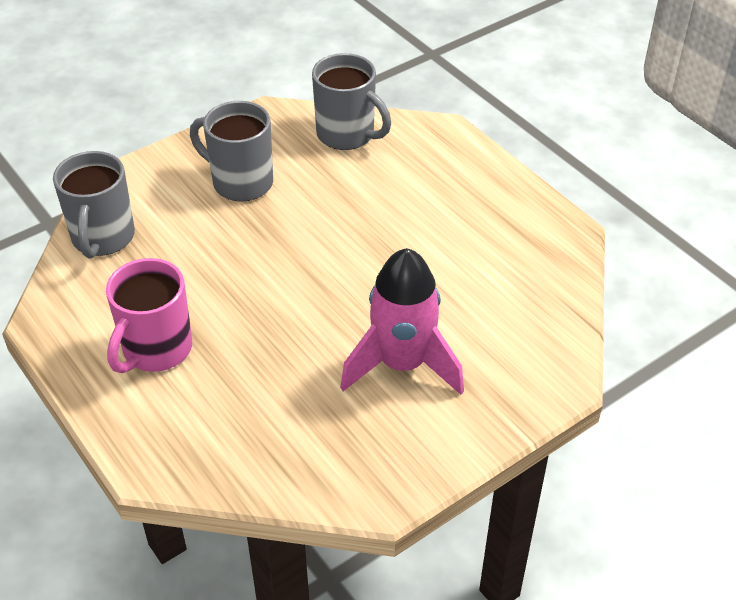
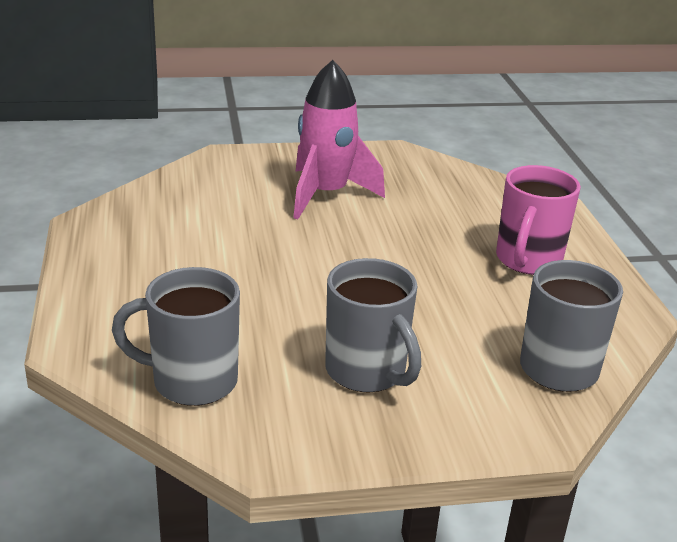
camera: 155 degrees left, 15 degrees down
pink mug [106,258,192,373] -> pink mug turned 150 degrees clockwise [496,165,581,275]
grey mug [312,53,391,150] -> grey mug turned 60 degrees counterclockwise [112,267,240,406]

